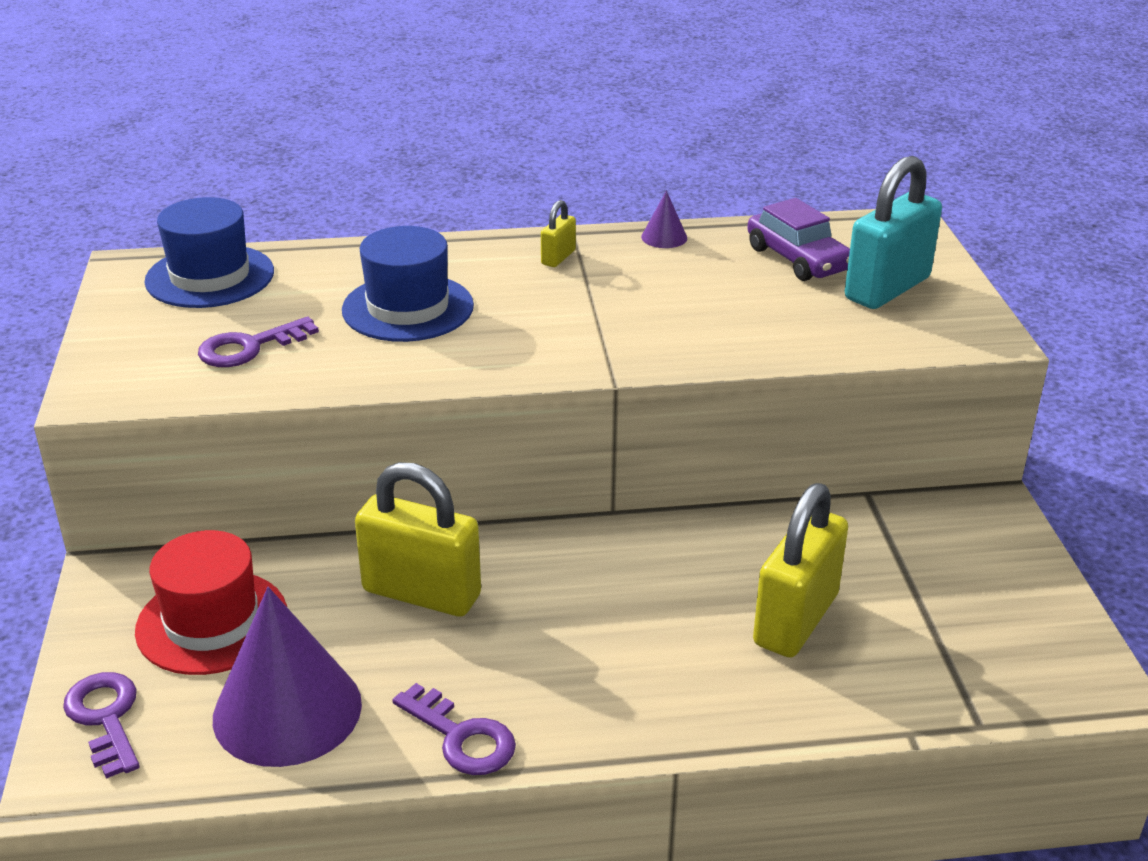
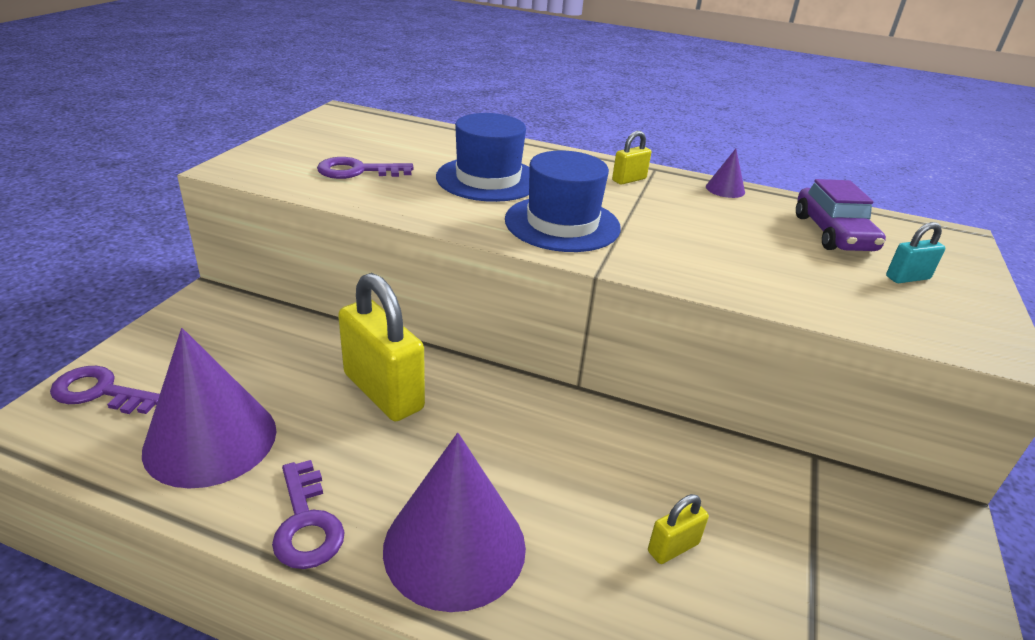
camera: 25 degrees right, 0 degrees up
purple key [63,672,140,778] -> purple key turned 75 degrees counterclockwise [50,366,160,414]
red hat [135,530,287,675] -> none
blue hat [144,197,274,308] -> blue hat moved to [505,150,621,252]
yellow padlock [753,483,848,658] -> yellow padlock [648,494,709,564], size x0.46
turquoise padlock [845,156,942,309] -> turquoise padlock [886,222,945,283], size x0.46
none -> purple cone [383,433,526,612]

